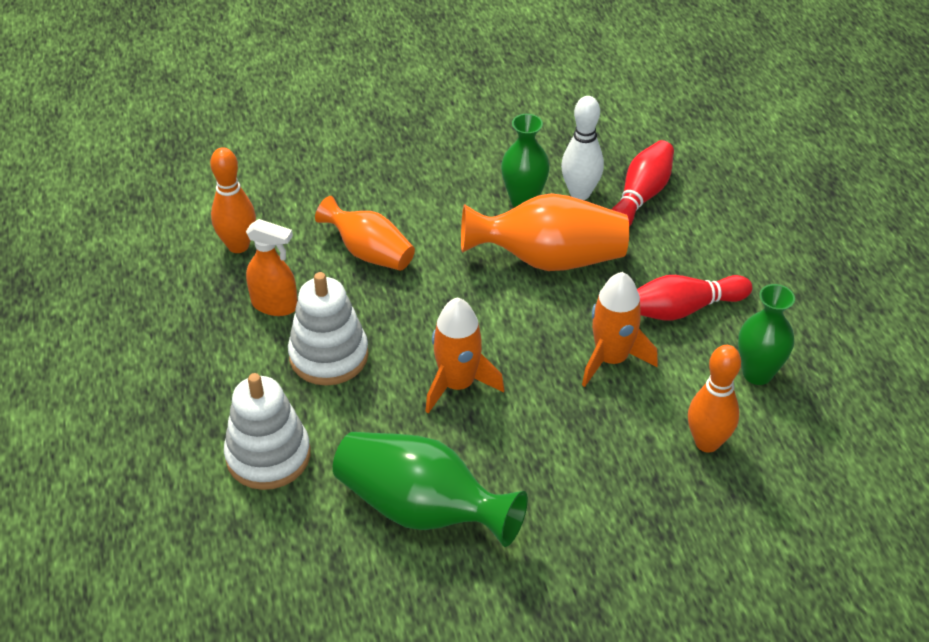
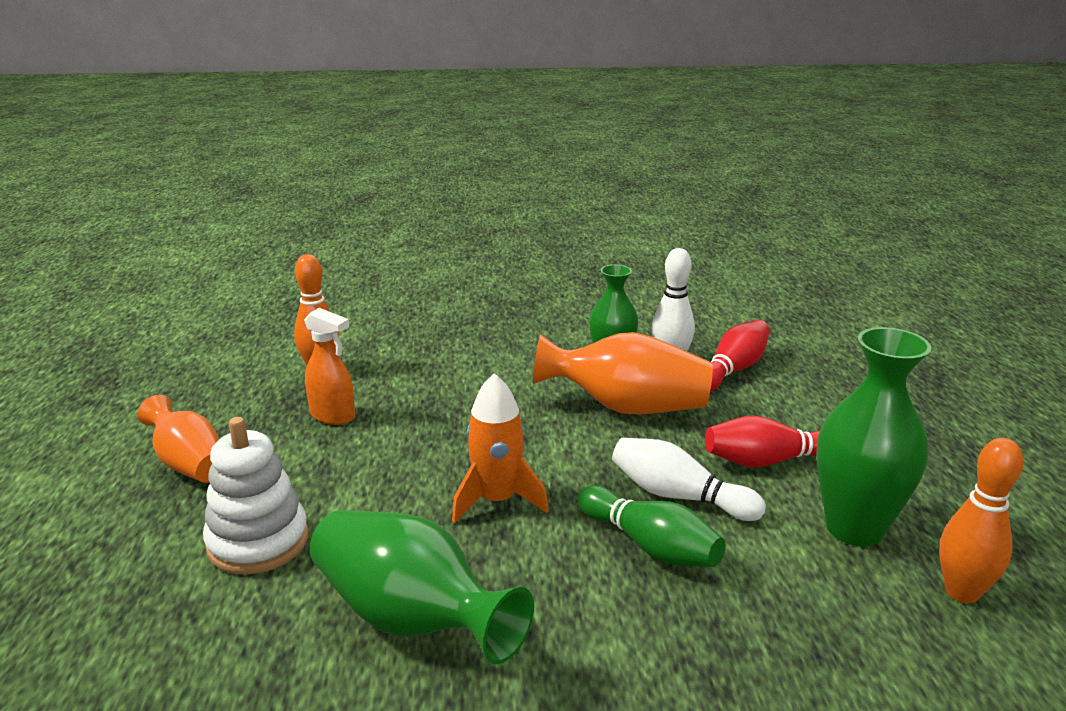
camera: 10 degrees right, 20 degrees down
white stacking toy [288,272,369,386] -> none
orange vase [315,196,415,271] -> orange vase moved to [138,395,219,483]
orange rocket [582,272,658,387] -> white bowling pin [612,438,766,521]
orange bowling pin [688,345,741,453] -> orange bowling pin moved to [939,438,1024,604]
green vase [738,284,795,385] -> green vase [816,327,932,546], size x1.54
none -> green bowling pin [578,486,725,567]

